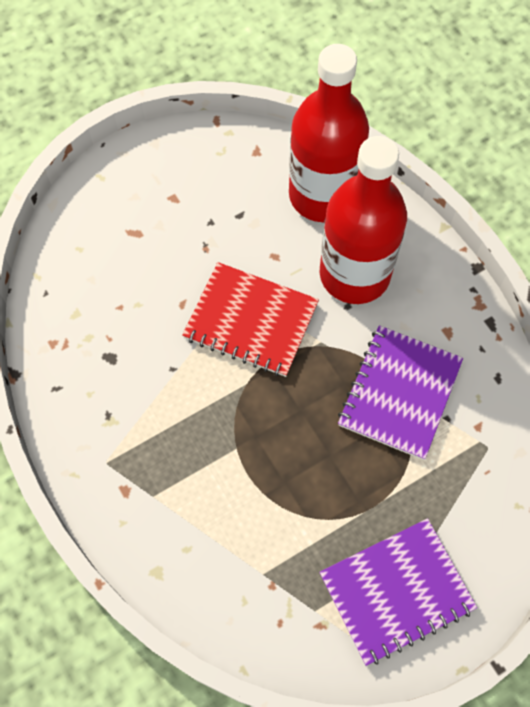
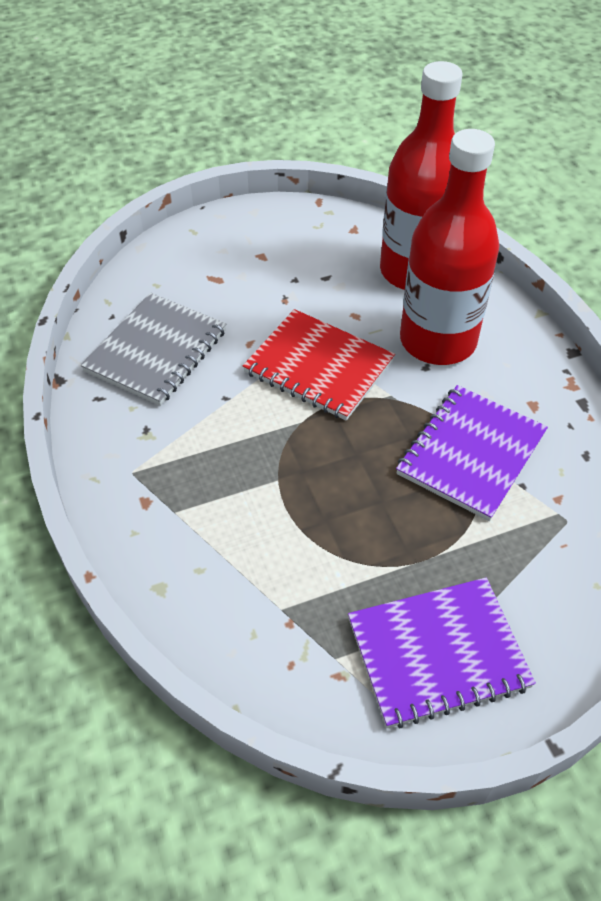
camera: 10 degrees right, 15 degrees down
none -> grey notebook [81,293,226,406]

